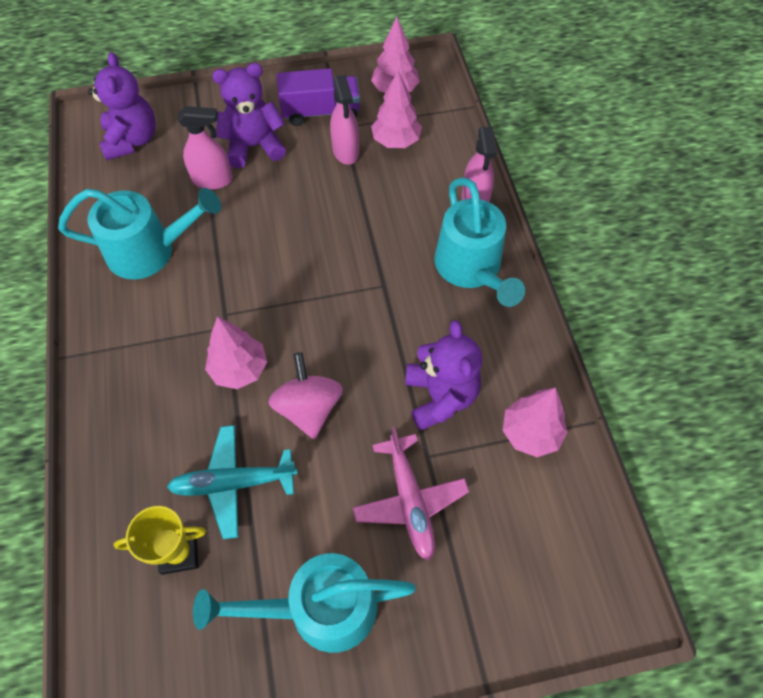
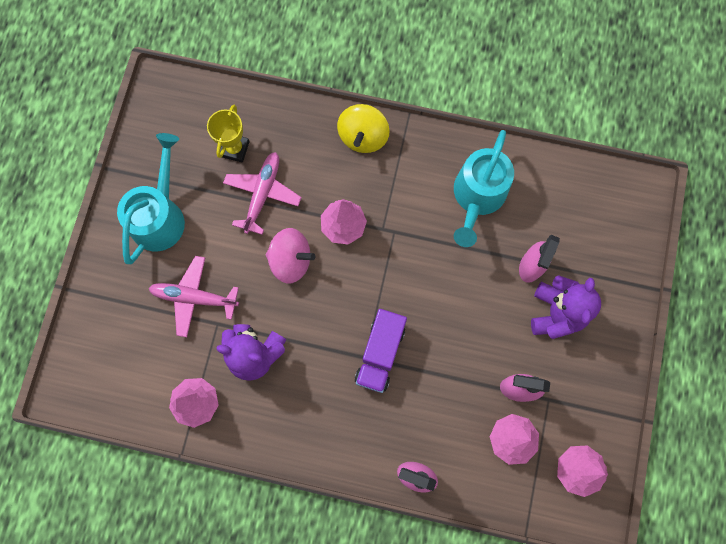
camera: 115 degrees right, 15 degrees up
purple teddy bear [88,52,156,160] -> none
turquoise plane [167,425,298,539] -> pink plane [223,152,302,235]
purple truck [277,68,360,126] -> purple truck moved to [355,309,407,393]
turquoise watering can [435,177,525,307] -> none
none -> yellow spinning top [337,104,390,153]

